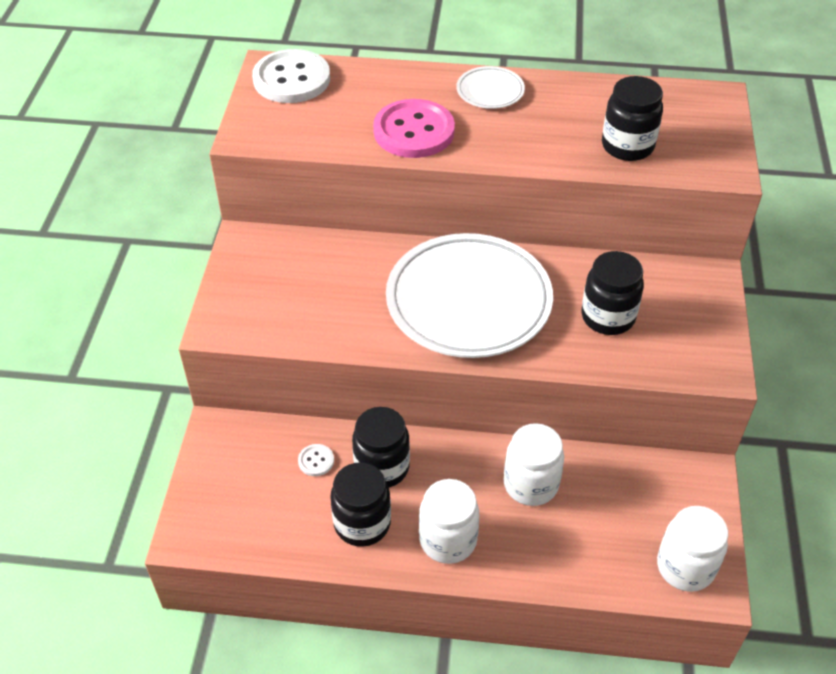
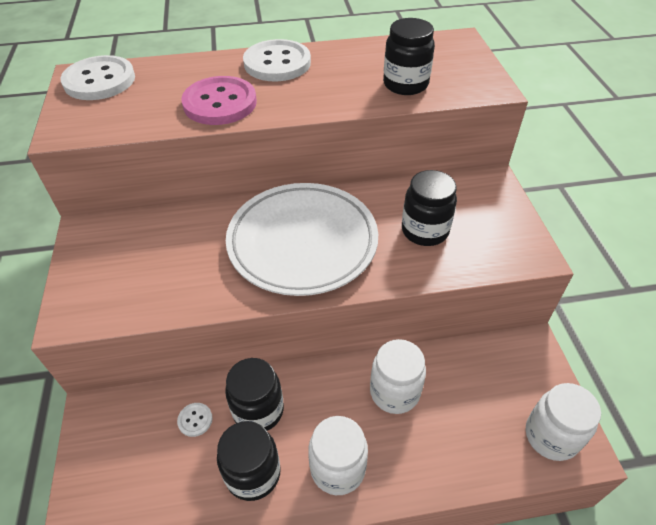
camera: 15 degrees left, 0 degrees up
white plate [456,66,525,109] -> white button [243,39,311,81]

